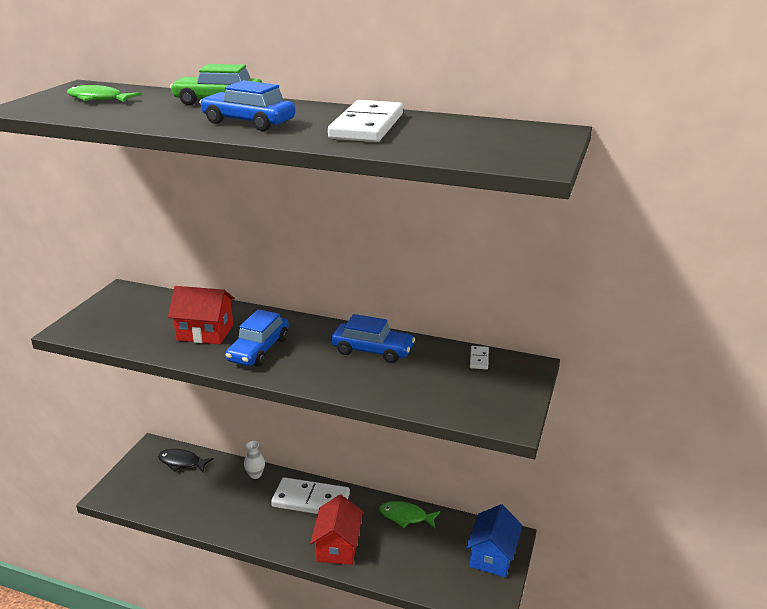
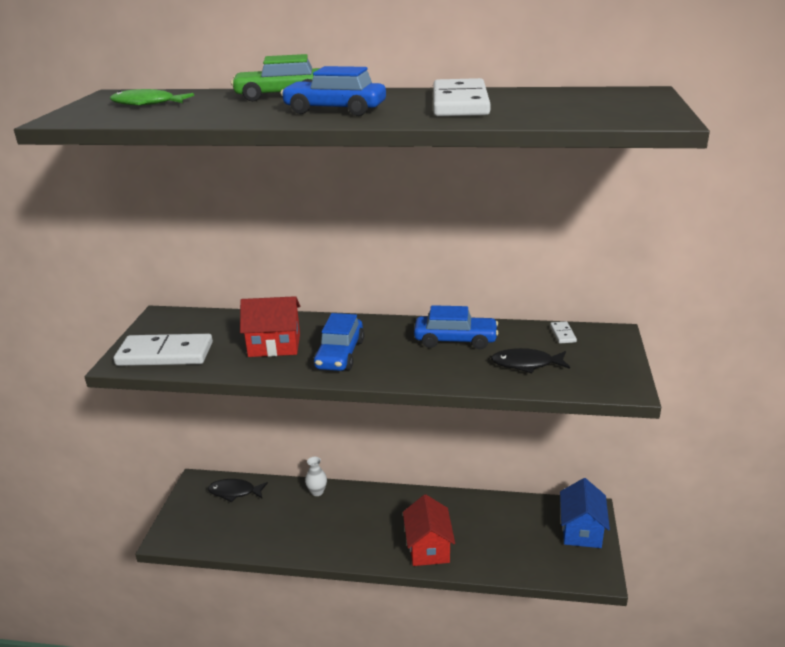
camera: 10 degrees left, 0 degrees up
white domino [271,477,350,514] -> white domino moved to [114,334,213,366]
green fish [379,501,440,529] -> none
none -> black fish [491,348,570,373]

